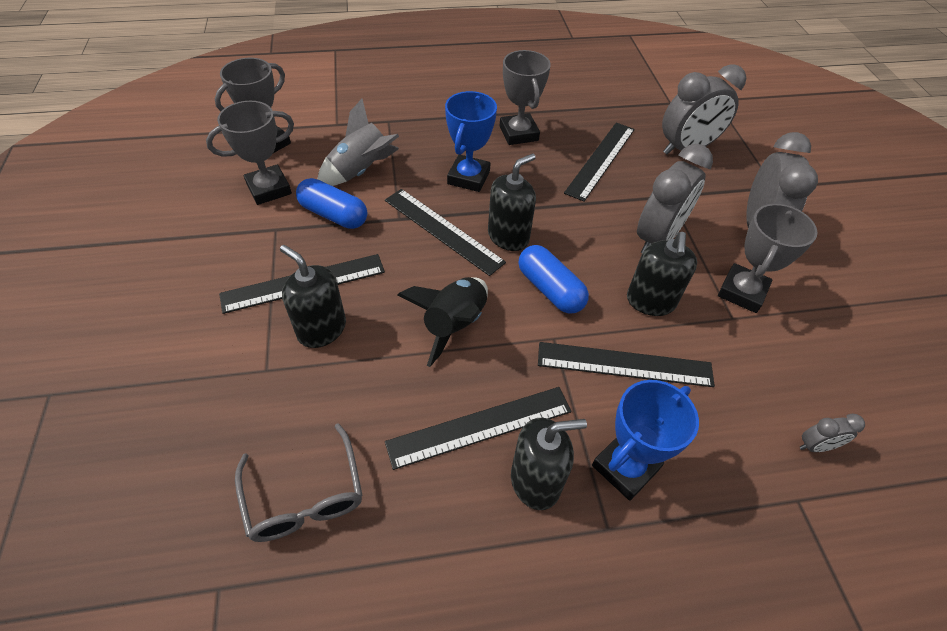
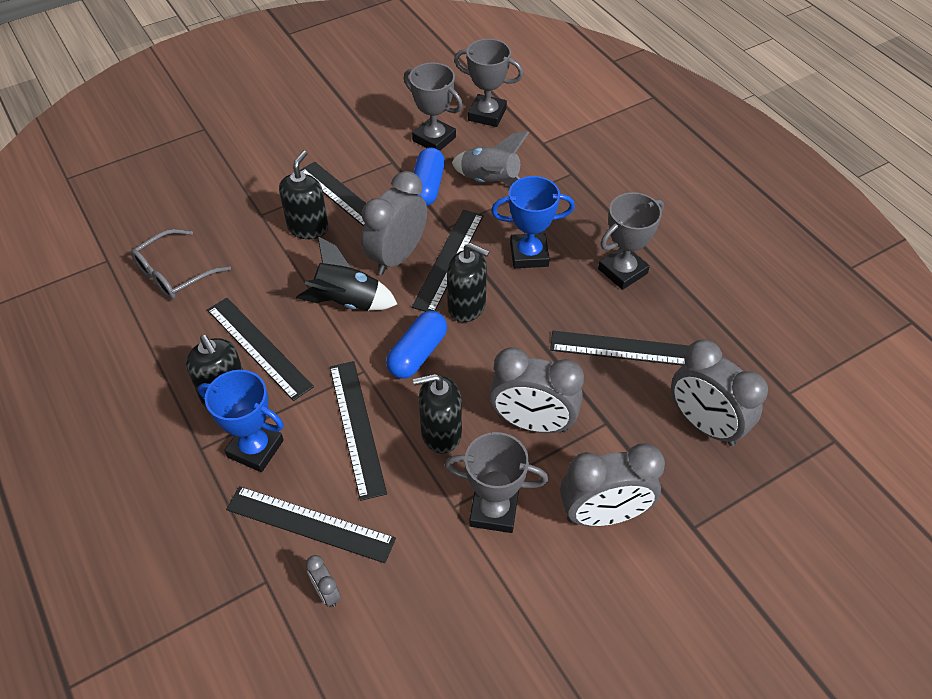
camera: 70 degrees right, 0 degrees up
none -> black ruler [226,486,396,563]
none -> grey clock [361,171,427,275]

